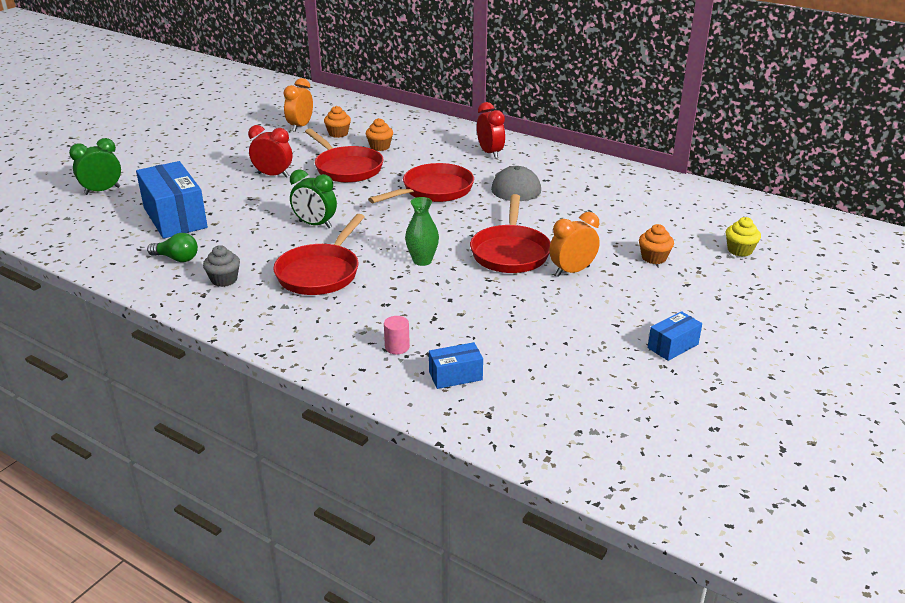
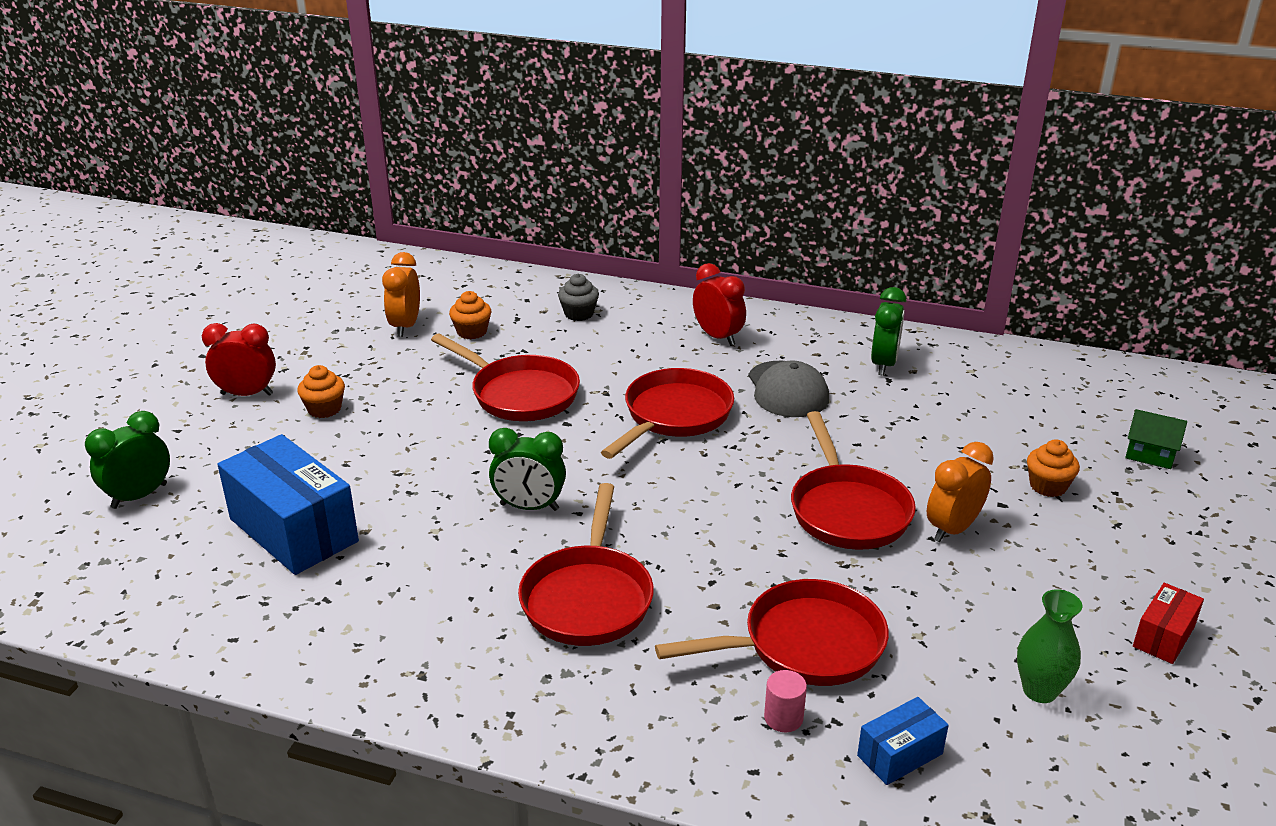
camera: 15 degrees left, 0 degrees up
green light bulb [147,233,198,262] -> none
grey cupcake [203,245,240,287] -> grey cupcake moved to [558,274,599,321]
red clock [248,125,292,178] -> red clock moved to [202,323,276,396]
orange cupcake [366,118,393,151] -> orange cupcake moved to [297,365,345,418]
green vase [405,197,439,266] -> green vase moved to [1017,589,1082,703]
blue box [648,311,702,361] -> red box [1133,583,1204,664]
yellow cupcake [726,217,761,257] -> green house [1125,409,1187,469]
none -> red pan [655,579,889,686]
none -> green clock [871,287,906,376]

